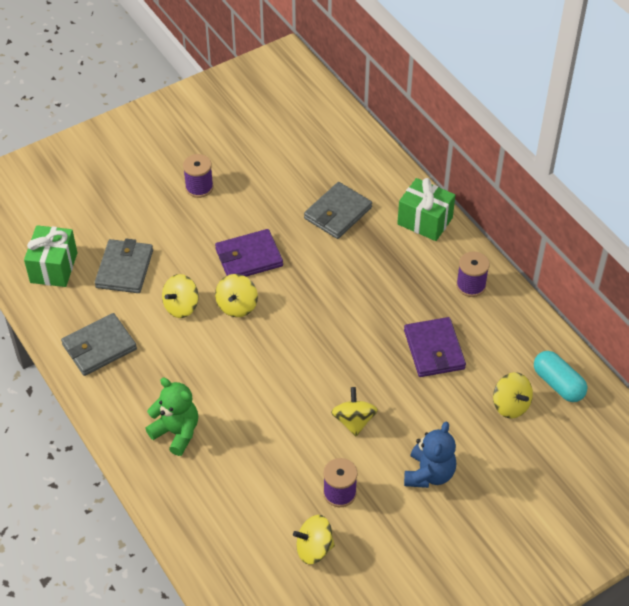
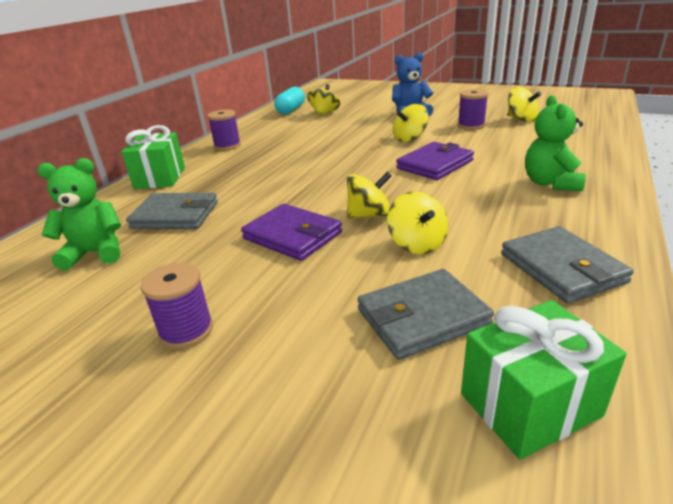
camera: 120 degrees left, 20 degrees down
grey wallet [61,313,137,376] -> grey wallet turned 45 degrees clockwise [501,226,634,304]
yellow spinning top [162,274,199,318] -> yellow spinning top turned 60 degrees clockwise [387,191,448,254]
purple wallet [404,317,466,377] -> purple wallet moved to [396,142,474,180]
none -> green teddy bear [37,158,121,270]

